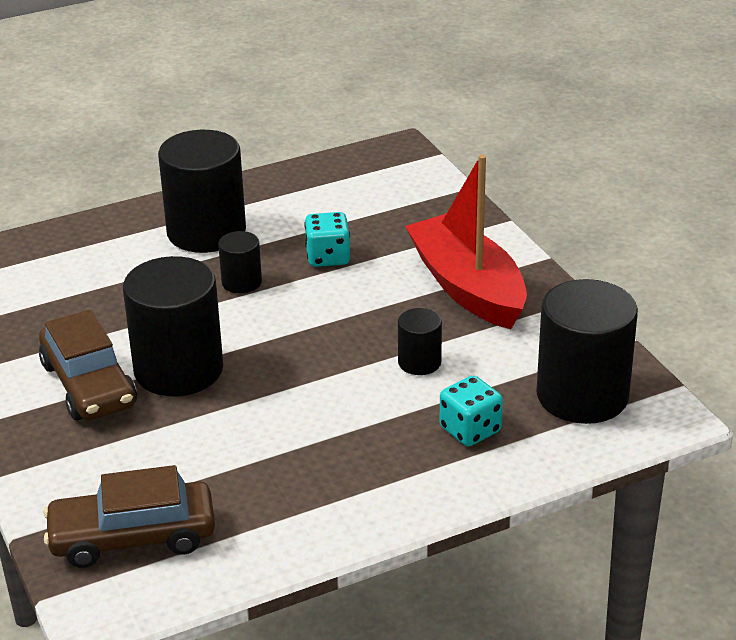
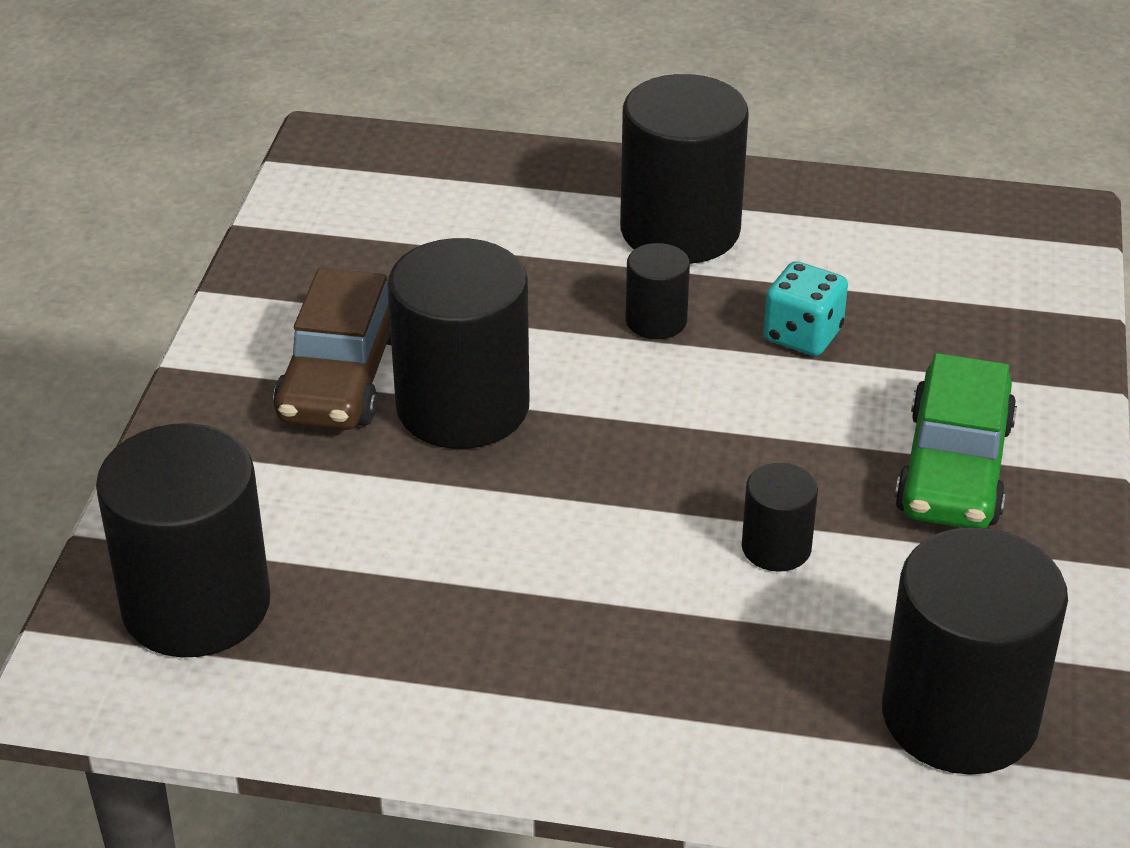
camera: 35 degrees right, 5 degrees up
brown car [43,465,215,568] -> black cylinder [96,423,271,657]
red boat [405,155,527,329] -> green car [895,353,1017,528]
turquoise dice [440,376,503,446] -> none

